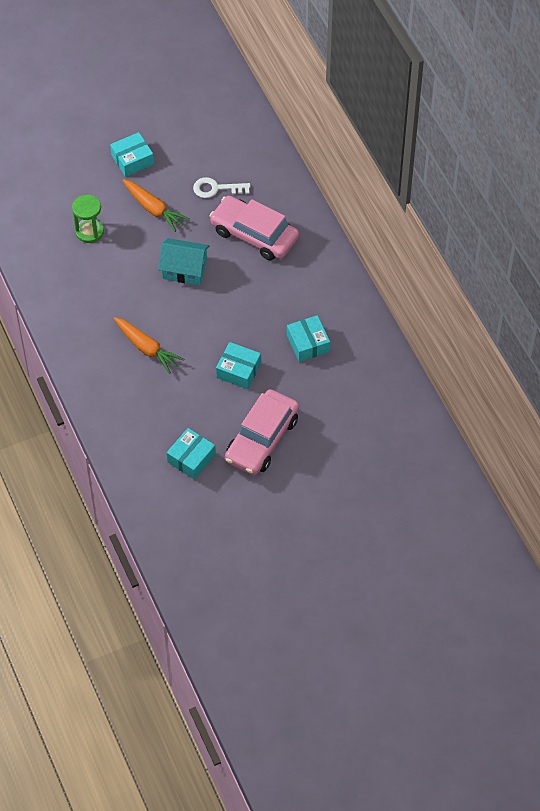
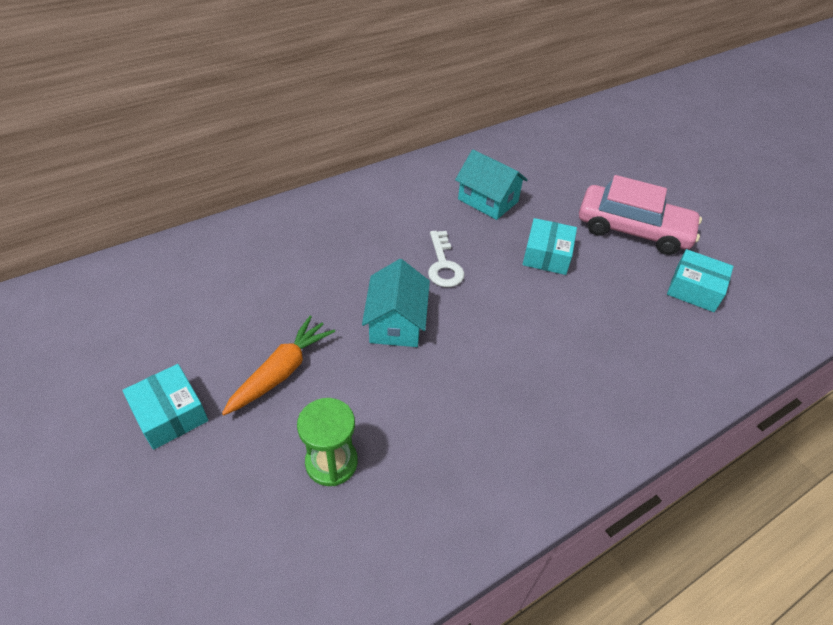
camera: 100 degrees left, 10 degrees down
orange carrot [114,317,184,374] -> none
white key [193,177,250,198] -> white key moved to [428,231,464,287]
pink car [210,196,299,261] -> none
turquoise box [287,315,330,362] -> turquoise house [455,149,528,220]

